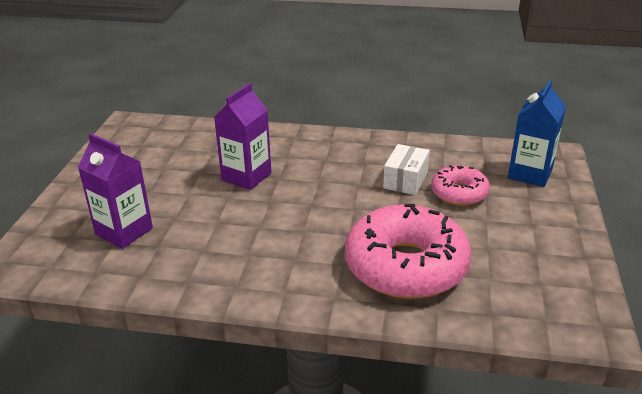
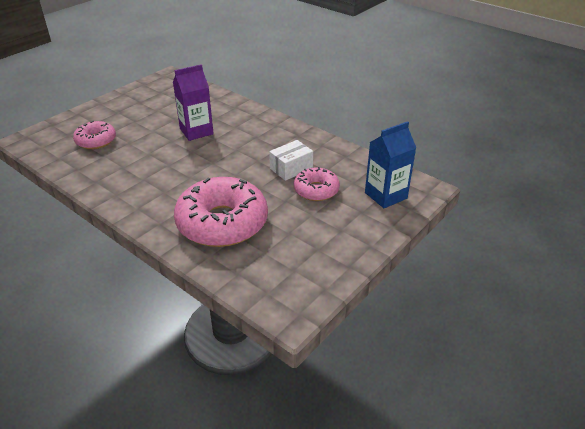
camera: 30 degrees right, 5 degrees up
purple carton [78,133,153,249] -> pink donut [73,121,116,149]

